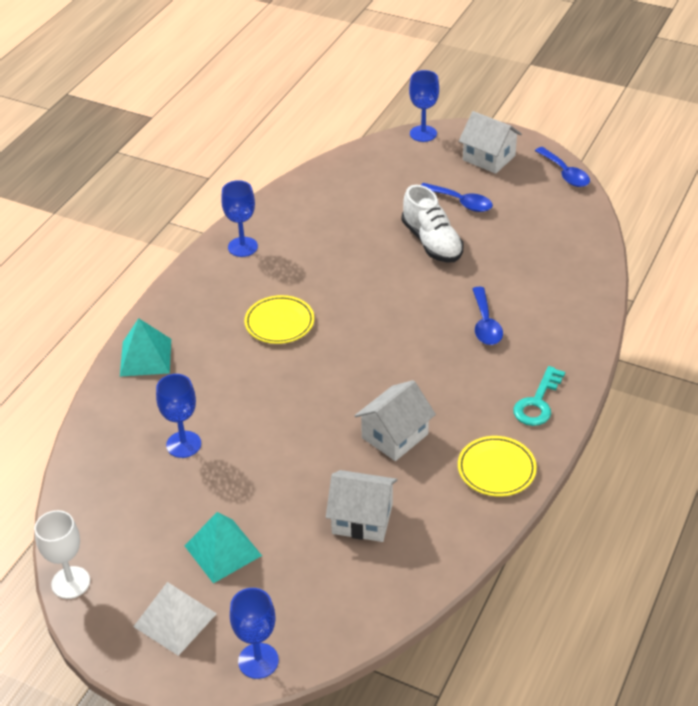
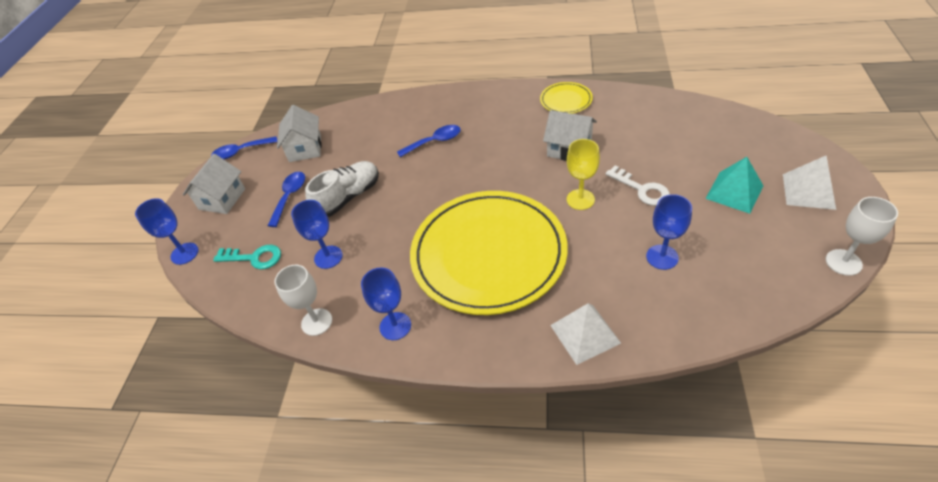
camera: 105 degrees left, 5 degrees up
turquoise pyramid [120,318,171,376] -> white pyramid [550,303,621,365]
blue goblet [230,588,279,679] -> blue goblet moved to [291,200,343,269]
yellow plate [244,295,314,344] -> yellow plate [410,191,568,315], size x2.40
white house [326,470,397,542] -> white house moved to [277,105,322,162]
turquoise key [513,366,565,426] -> turquoise key moved to [213,245,281,269]
blue spoon [535,147,590,187] -> blue spoon turned 150 degrees counterclockwise [211,136,277,159]
none -> white goblet [274,265,332,336]
none -> yellow goblet [567,139,600,210]
none -> white key [605,165,670,206]

